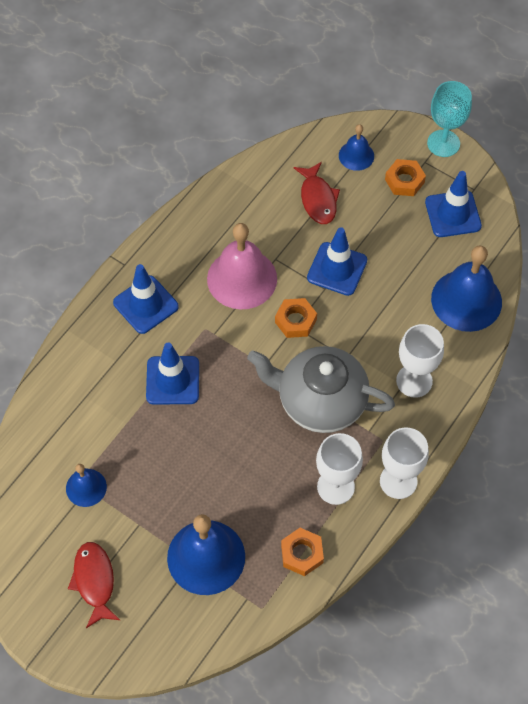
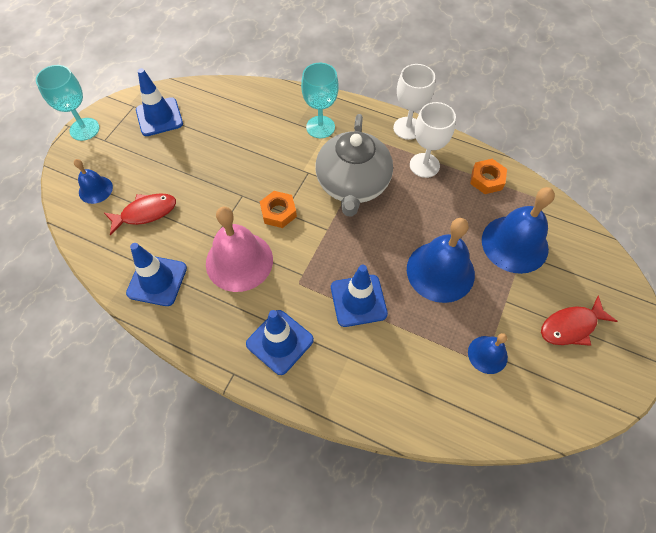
camera: 100 degrees left, 0 degrees up
blue traffic cone [307,227,367,296] -> blue traffic cone moved to [126,243,187,306]
orange nut [385,159,426,196] -> none
white goblet [396,324,444,398] -> turquoise goblet [301,63,339,138]
blue bell [431,245,502,332] -> blue bell moved to [407,218,475,303]

